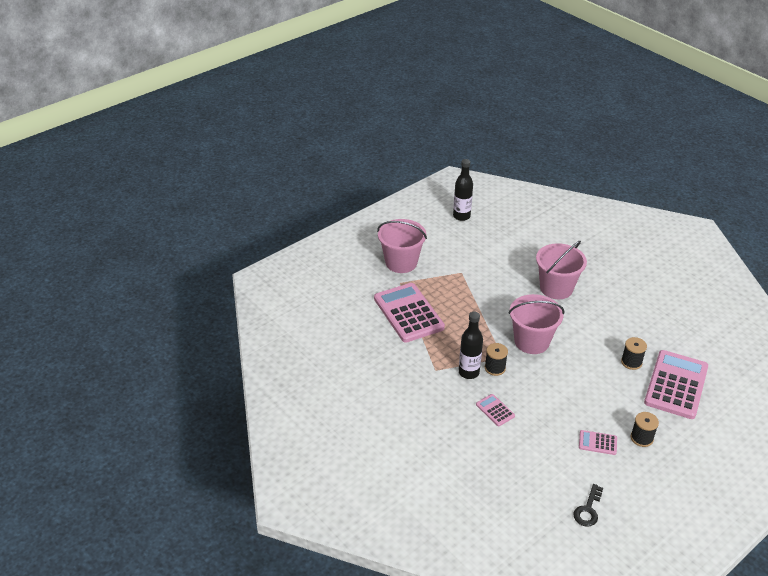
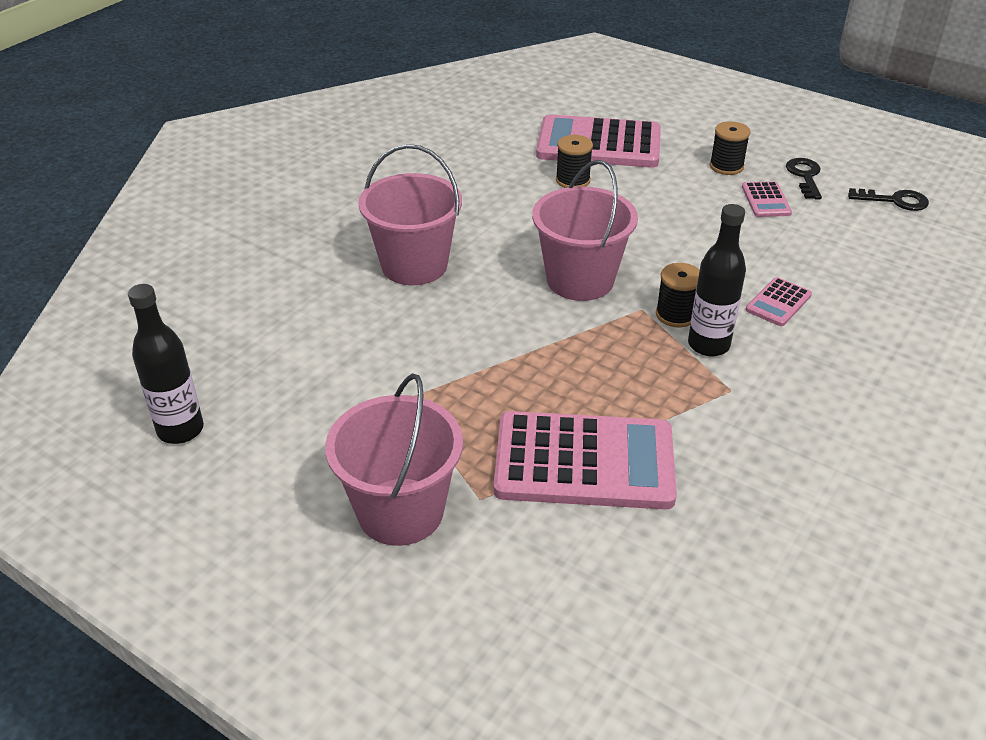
camera: 105 degrees left, 0 degrees up
pink calculator [374,283,445,343] -> pink calculator turned 135 degrees counterclockwise [494,411,677,509]
none -> black key [786,158,822,199]

